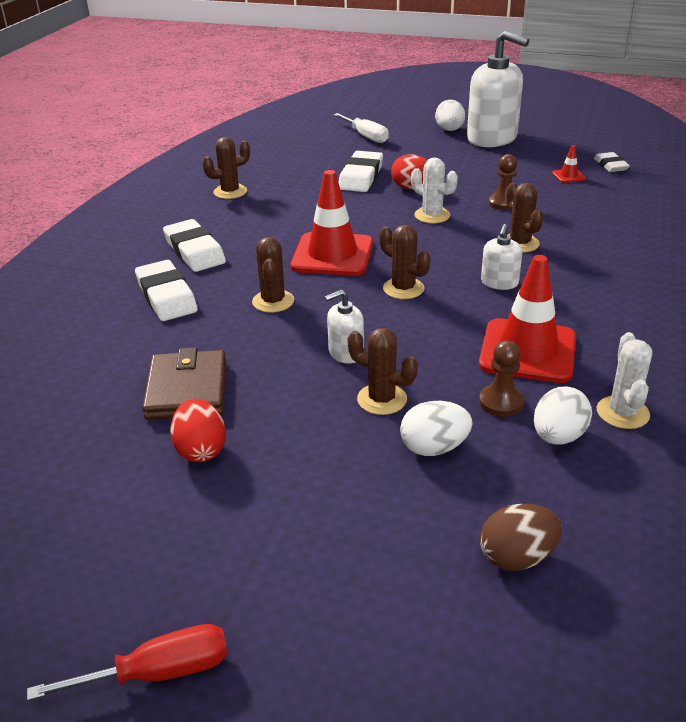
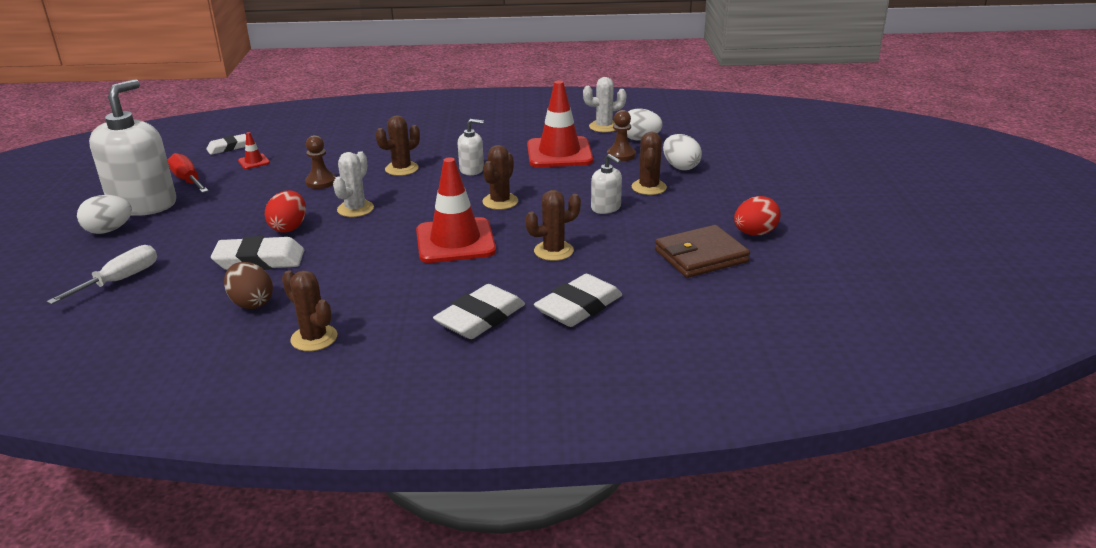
camera: 110 degrees left, 5 degrees down
red screwdriver [27,624,228,701] -> red screwdriver moved to [168,153,209,193]
brown egg [480,504,562,571] -> brown egg moved to [224,262,273,309]

